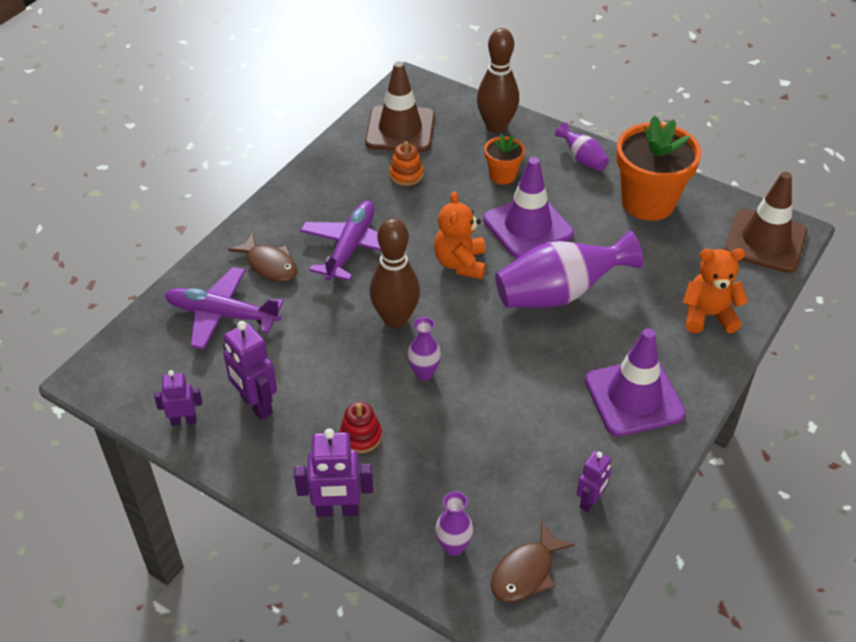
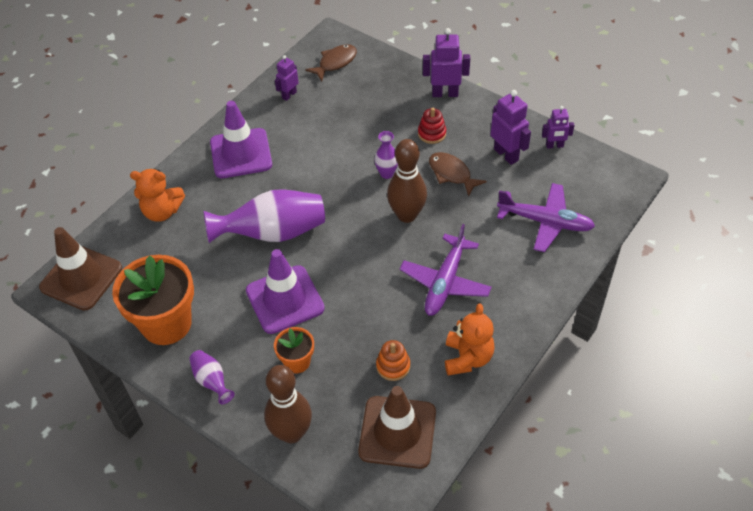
camera: 175 degrees left, 5 degrees up
brown fish [228,233,297,282] -> brown fish moved to [429,152,487,197]
orange teddy bear [434,191,486,279] -> orange teddy bear moved to [445,304,495,375]
purple vase [435,491,473,556] -> none

